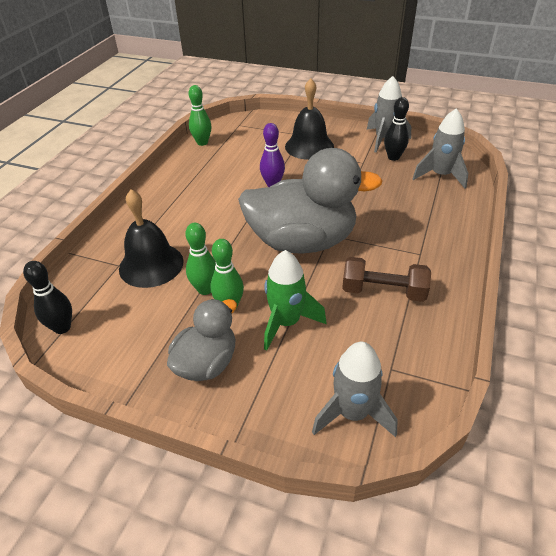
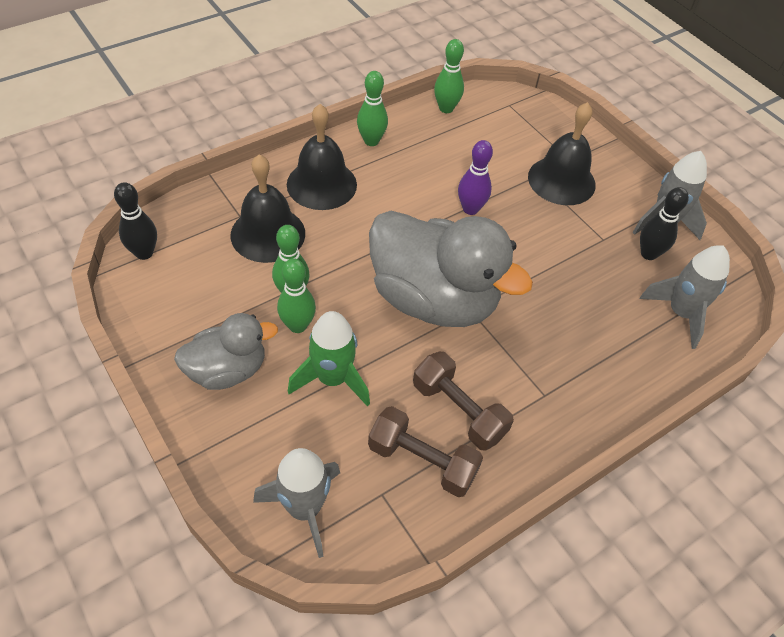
camera: 30 degrees right, 10 degrees up
none -> black bell [287,104,357,210]
none -> green bowling pin [357,71,388,146]
none -> brown dumbbell [368,406,483,497]

